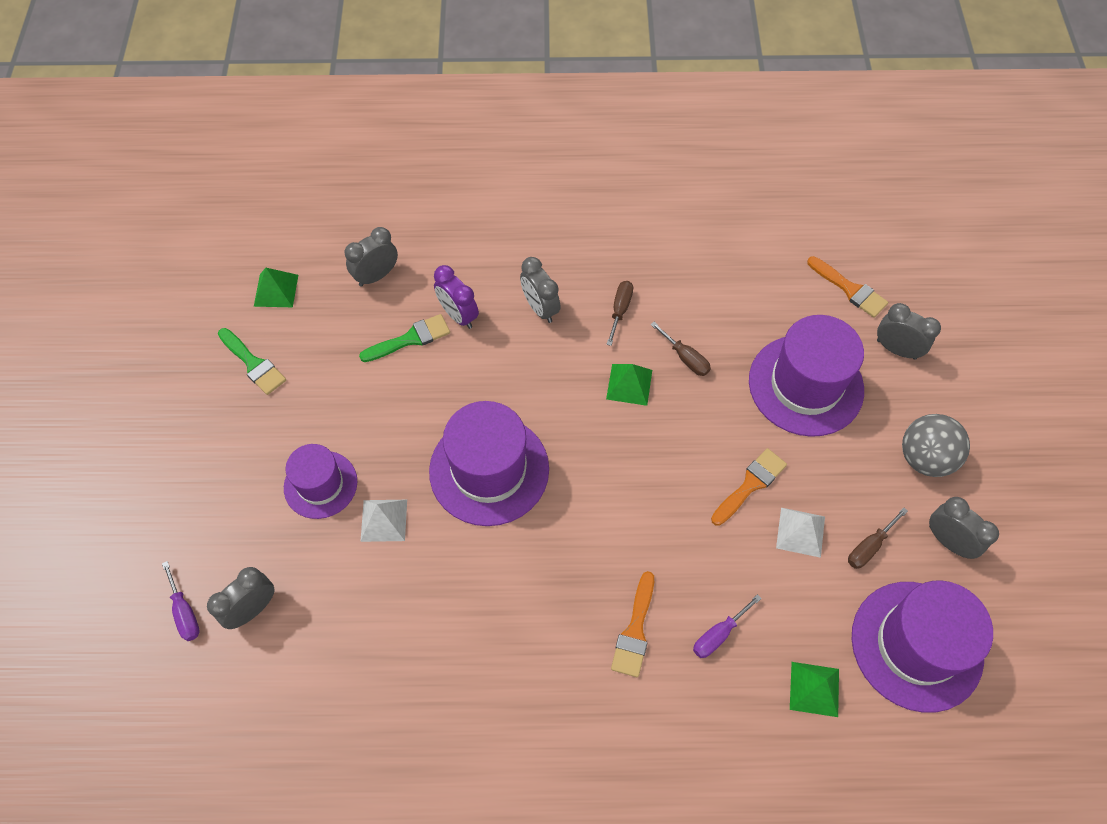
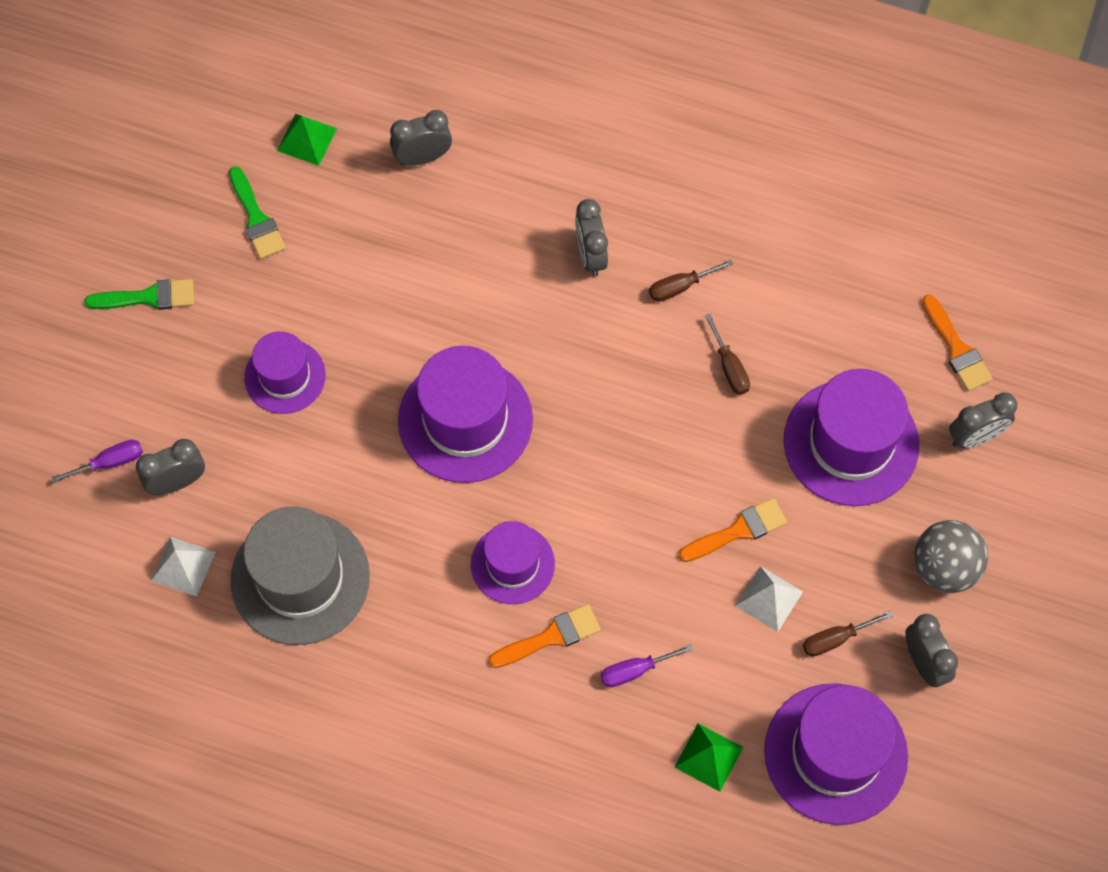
camera: 20 degrees right, 5 degrees up
purple screwdriver [162,561,200,641] -> purple screwdriver turned 105 degrees counterclockwise [51,440,143,483]
green brush [359,314,450,362] -> green brush moved to [85,279,194,310]
white pyramid [360,500,407,542] -> white pyramid moved to [151,537,216,596]
purple clock [434,265,479,329] -> none
brown screwdriver [606,281,633,346] -> brown screwdriver turned 150 degrees counterclockwise [649,259,733,302]
green pyramid [606,364,652,406] -> none
orange brush [611,571,654,677] -> orange brush turned 150 degrees counterclockwise [488,604,601,668]
grey clock [877,303,941,360] -> grey clock turned 105 degrees clockwise [949,393,1017,448]
none -> grey hat [231,507,370,645]
none -> purple hat [471,521,555,604]

